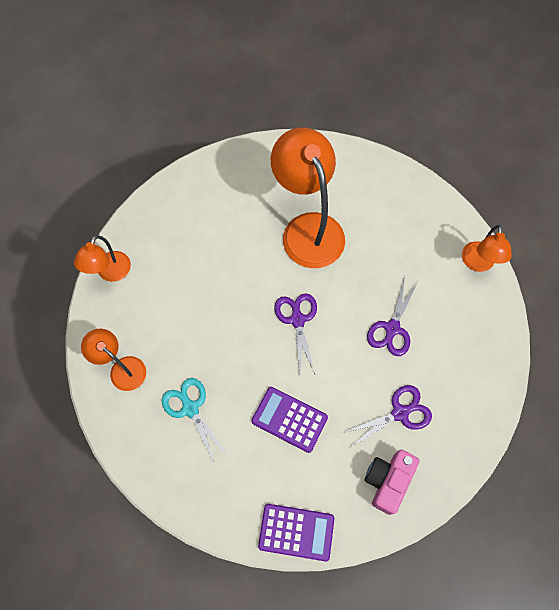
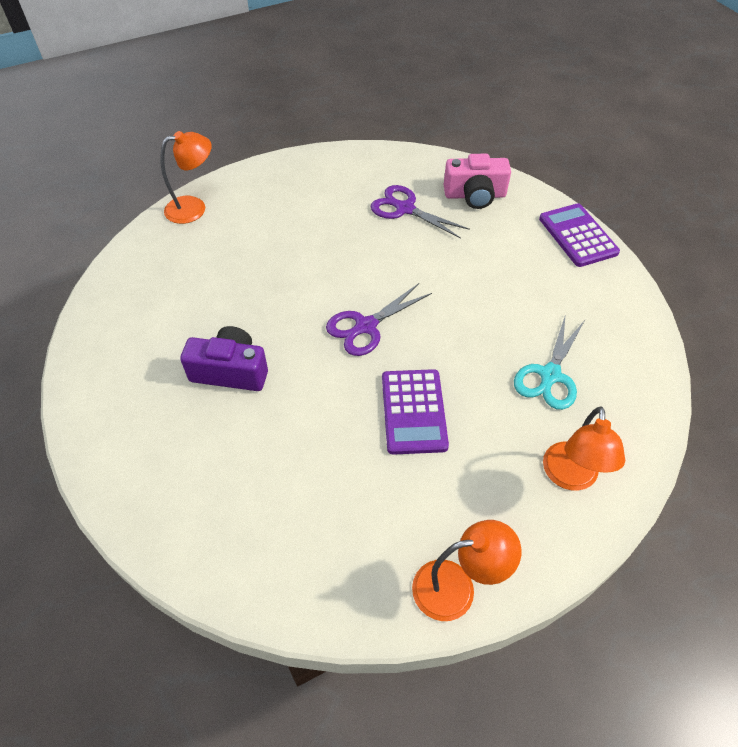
camera: 120 degrees left, 15 degrees down
purple calculator [251,387,328,453] -> purple calculator moved to [382,369,449,455]
orange lamp [271,128,345,268] -> purple camera [180,326,268,391]
purple scissors [367,276,419,356] -> none

